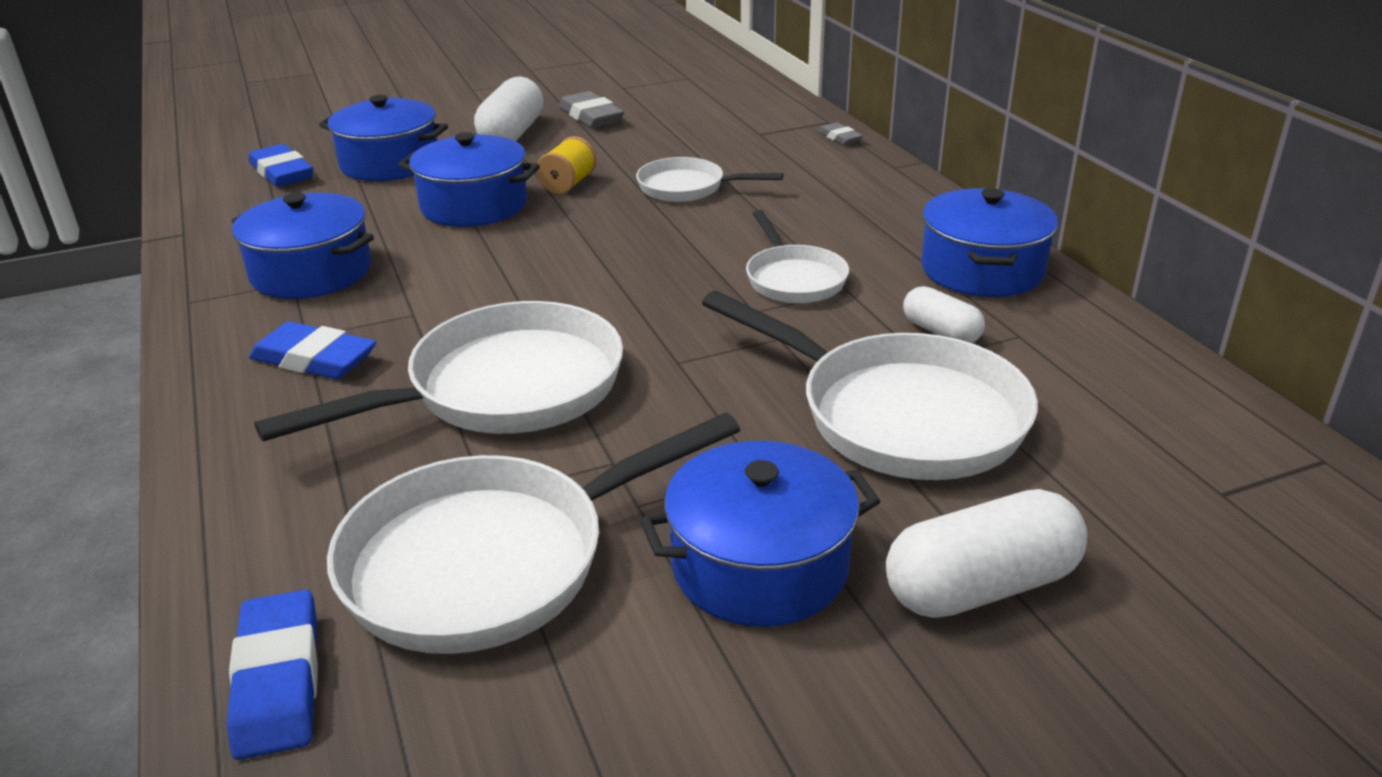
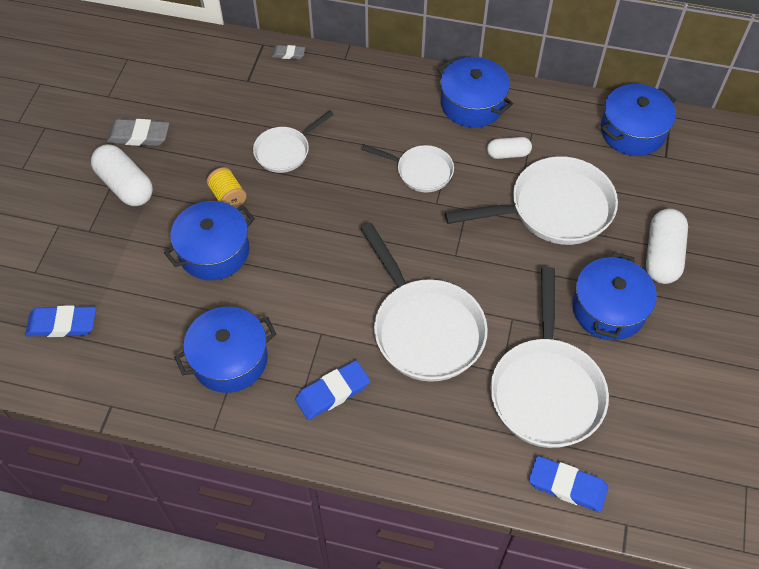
camera: 55 degrees left, 25 degrees up
white pan [254,301,623,441] -> white pan turned 150 degrees clockwise [361,223,488,382]
blue pot [319,95,448,181] -> blue pot moved to [601,84,676,156]

